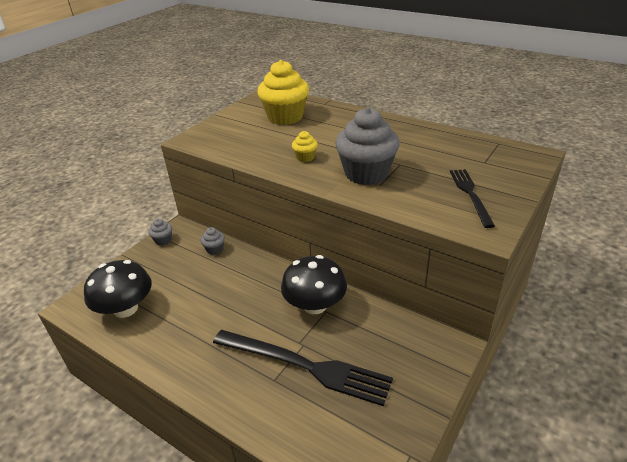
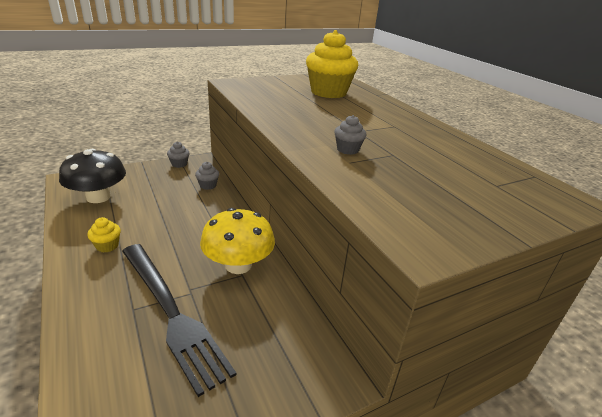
camera: 25 degrees right, 5 degrees down
black mushroom [281,255,347,314] -> yellow mushroom [200,208,275,274]
yellow cupcake [292,131,318,162] -> yellow cupcake moved to [88,217,121,252]
grey cupcake [335,107,400,185] -> grey cupcake [334,115,367,155], size x0.44
black fork [450,169,495,228] -> none

